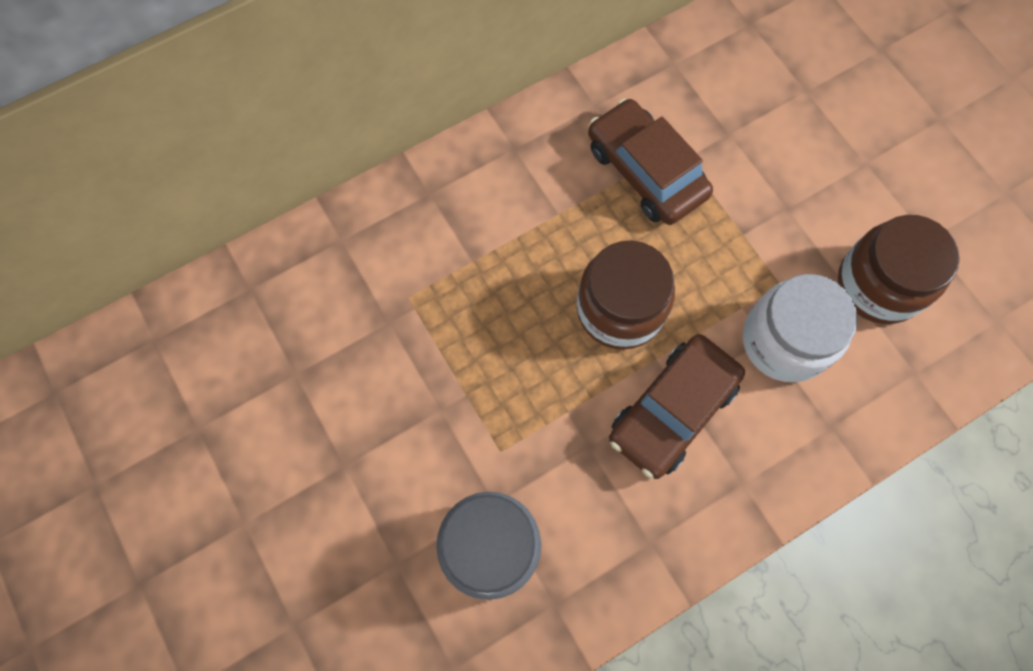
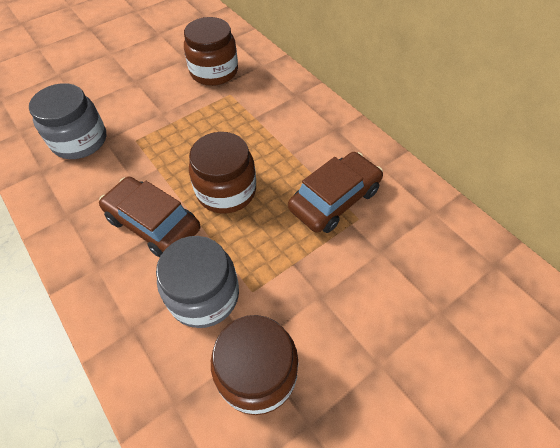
camera: 85 degrees right, 15 degrees down
white jar [743,274,858,382] -> grey jar [156,236,239,328]
none -> brown jar [184,17,238,86]

